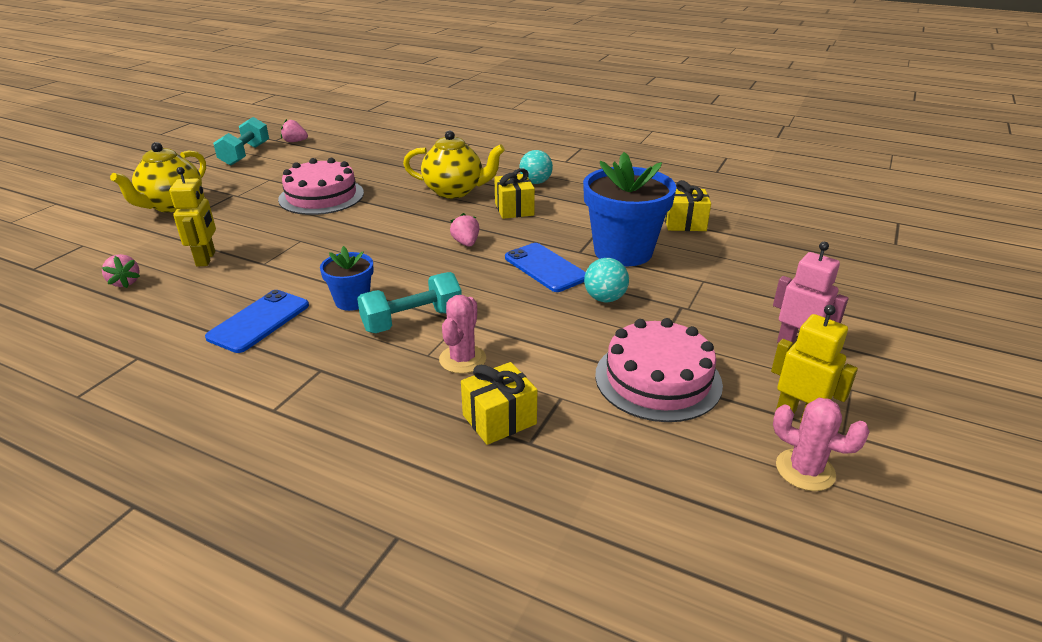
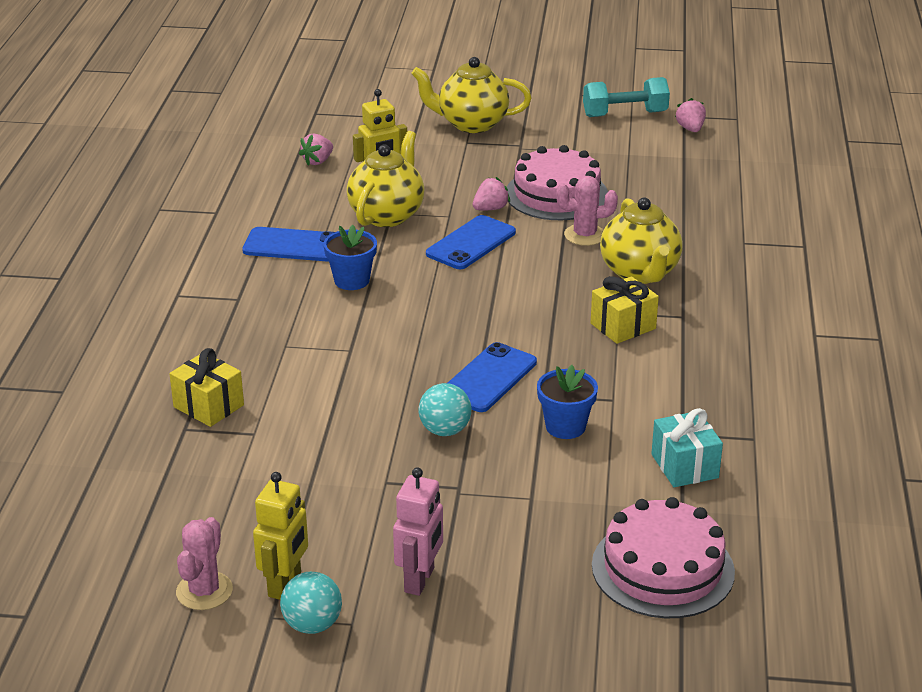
camera: 70 degrees right, 0 degrees up
turquoise dumbbell [357,272,462,333] -> none
pink cactus [439,295,486,374] -> pink cactus moved to [556,176,618,246]
pink strawberry [450,213,479,247] -> pink strawberry moved to [472,177,510,210]
turquoise ball [519,150,553,184] -> turquoise ball moved to [280,572,342,634]
blue flower pot [583,152,677,266] -> blue flower pot [537,365,598,439], size x0.52
pink cake [595,318,723,422] -> pink cake moved to [592,497,735,618]
yellow gift [665,180,711,231] -> turquoise gift [651,408,723,487]
none -> yellow teapot [347,131,424,227]
none -> blue phone [426,215,516,269]

